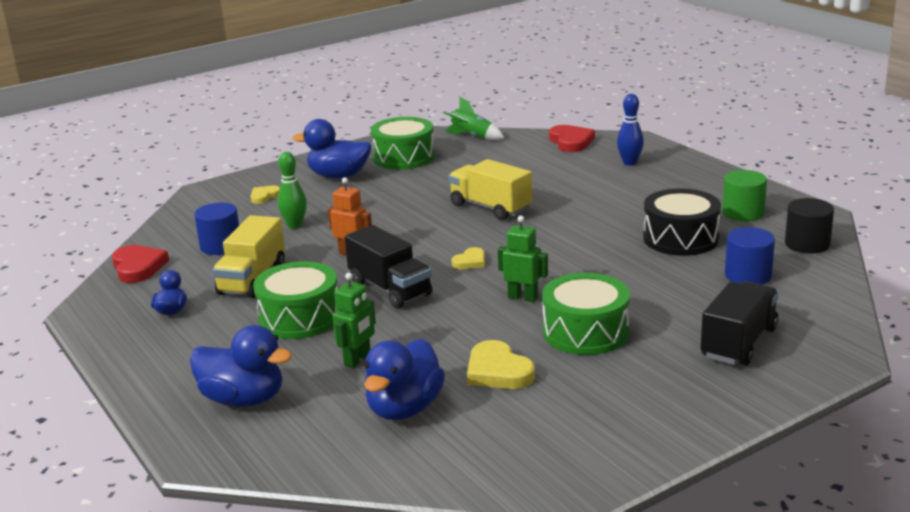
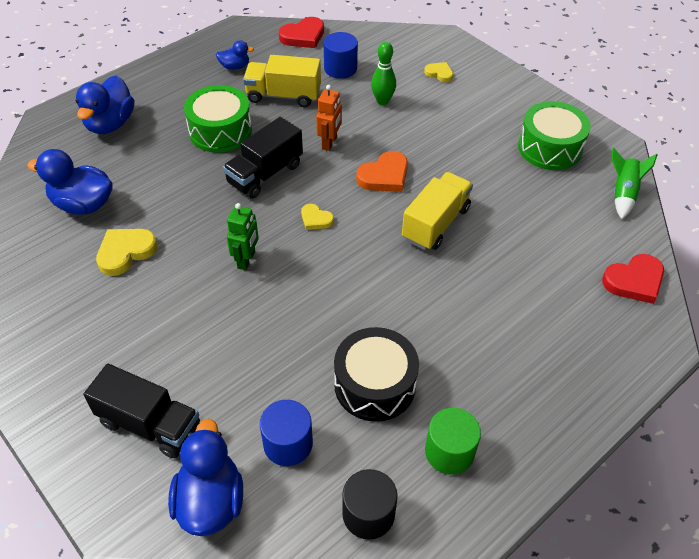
camera: 80 degrees right, 25 degrees up
blue duck [292,119,371,178] -> blue duck moved to [168,419,243,536]
green robot [333,273,376,368] -> none
green drum [542,273,630,355] -> none
blue bowling pin [617,94,644,166] -> none
none -> orange heart [356,151,408,192]

